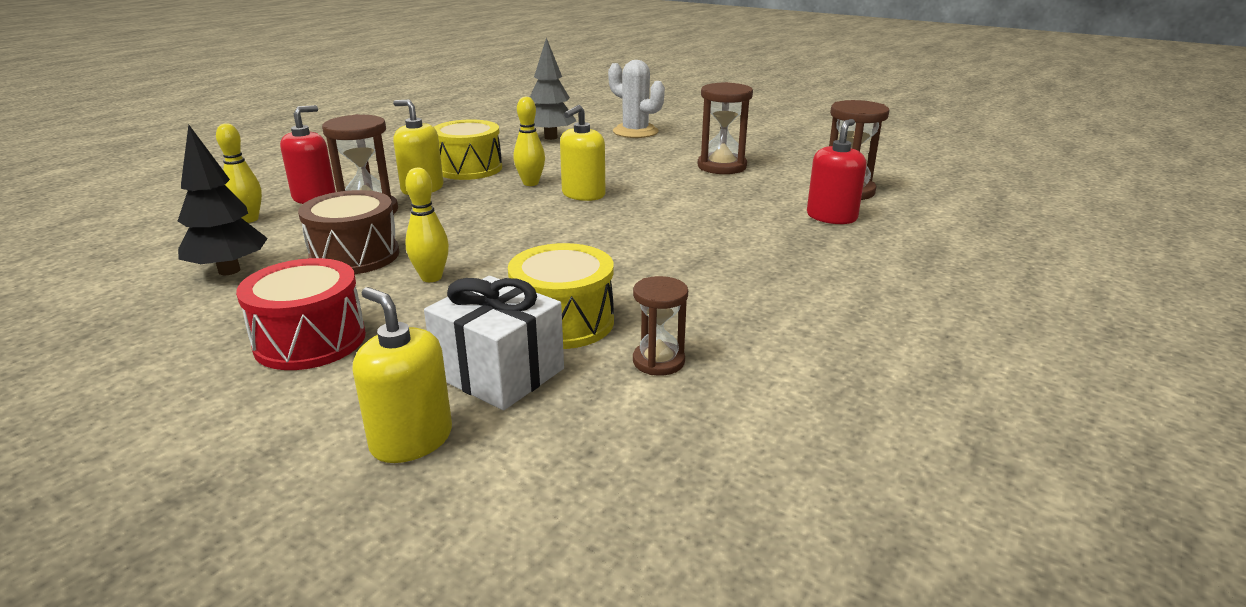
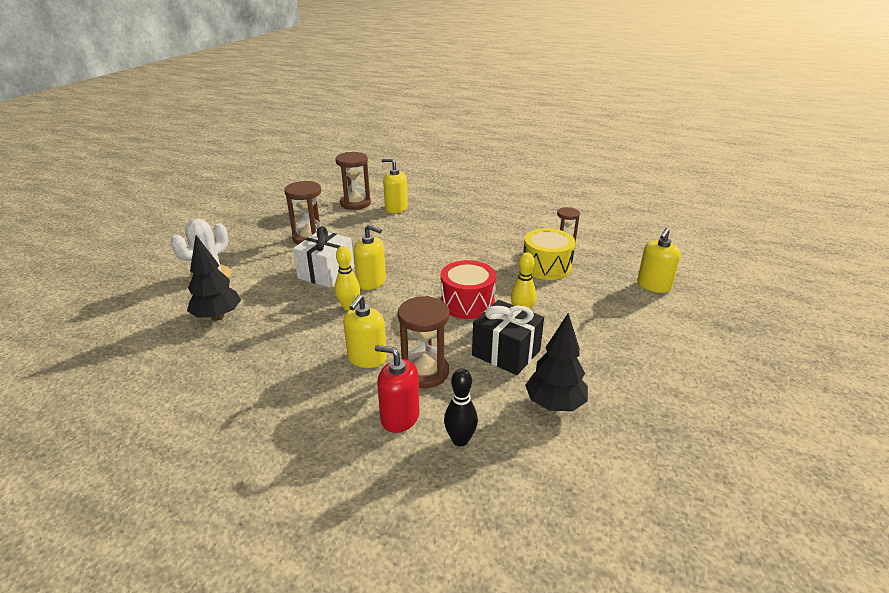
camera: 100 degrees left, 5 degrees up
yellow bowling pin [216,123,262,223] -> black bowling pin [444,369,478,447]
red drum [236,258,366,370] -> red drum moved to [441,260,496,319]
brown drum [298,190,399,274] -> black gift [472,300,544,375]
white gift [424,276,564,410] -> white gift moved to [293,226,354,288]
yellow drum [434,119,502,180] -> none
grey tree [530,37,576,140] -> black tree [187,235,241,321]
red soap dispenser [807,119,867,224] -> yellow soap dispenser [382,158,408,213]

